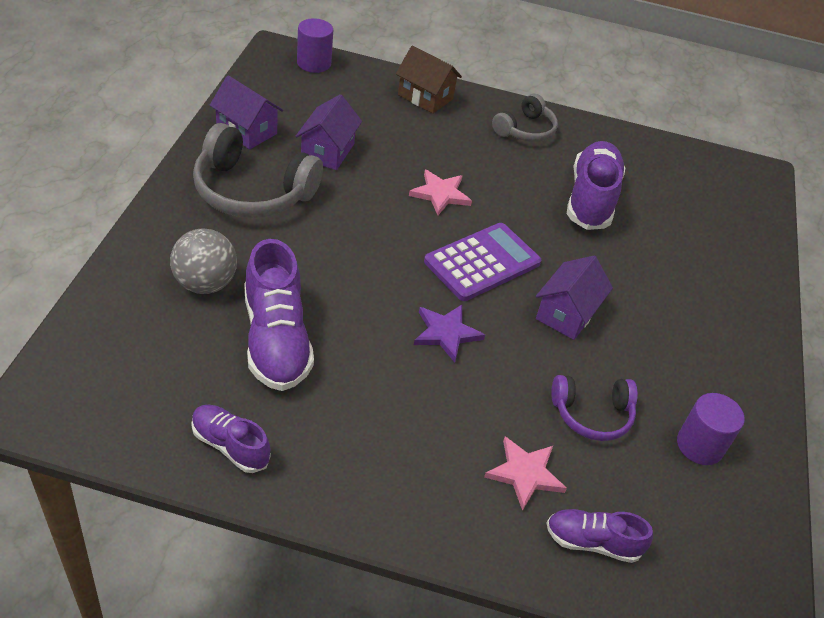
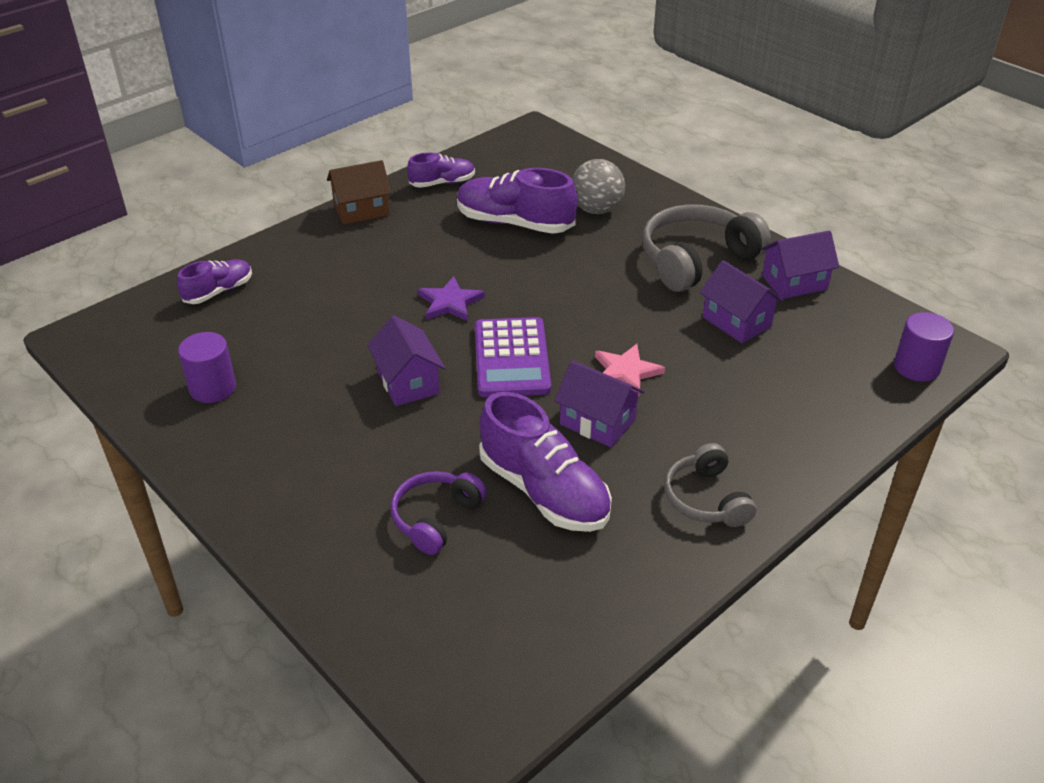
camera: 130 degrees right, 5 degrees down
brown house [396,46,462,114] -> brown house moved to [327,160,391,225]
pink star [484,437,567,511] -> none
purple headphones [551,375,638,441] -> purple headphones moved to [391,471,487,555]
none -> purple house [554,360,645,448]

